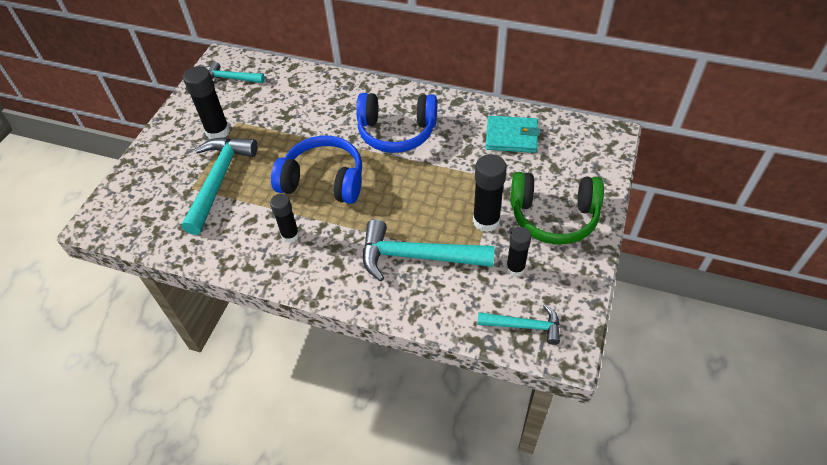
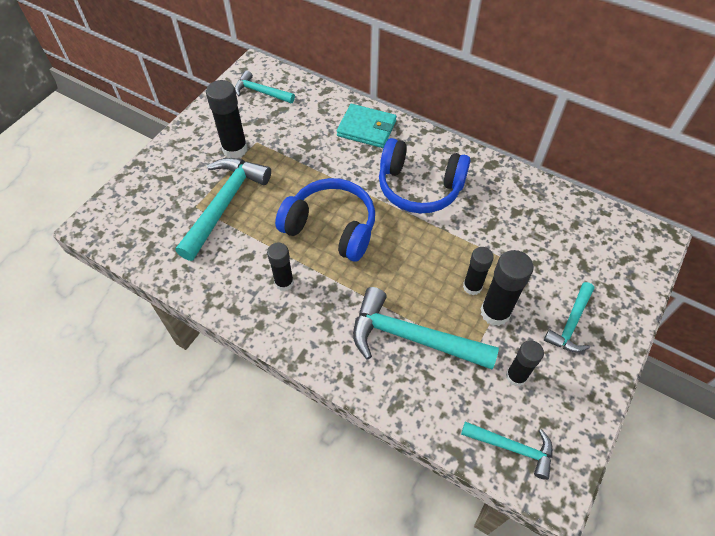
camera: 10 degrees right, 5 degrees up
turquoise wallet [486,116,539,153] -> turquoise wallet moved to [337,104,397,148]
green headphones [511,172,604,245] -> turquoise hammer [544,282,594,353]
none -> black glue stick [463,247,494,295]

